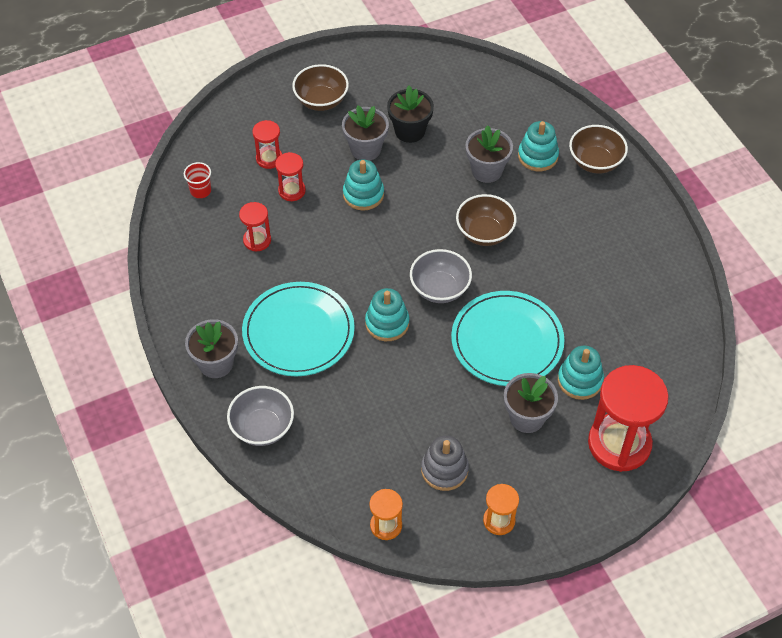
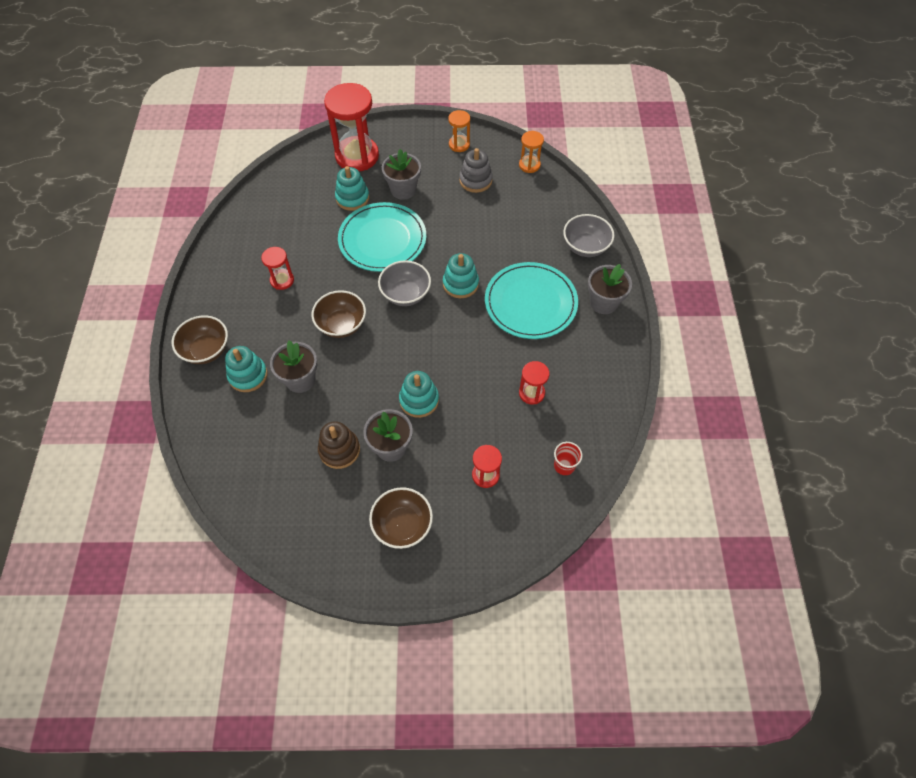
camera: 155 degrees left, 5 degrees up
red hourglass [275,152,306,201] -> red hourglass moved to [261,247,294,290]
black flower pot [387,86,434,143] -> brown stacking toy [318,421,360,469]

